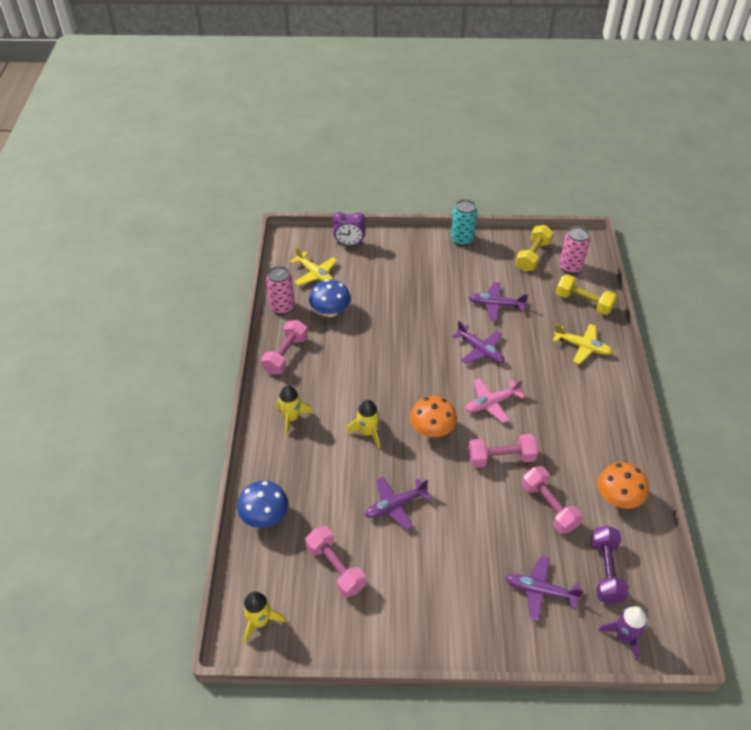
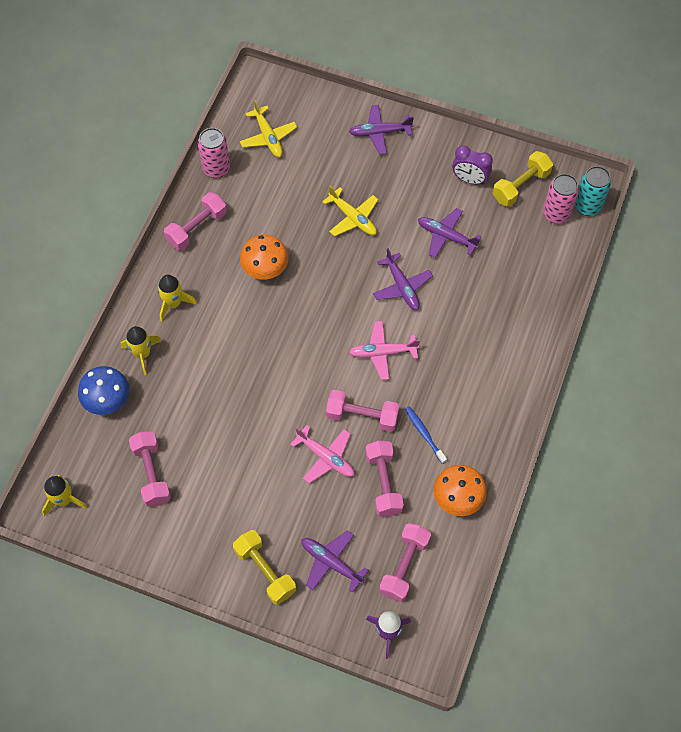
camera: 20 degrees right, 15 degrees up
blue mushroom [309,279,351,317] -> none
purple clock [333,212,365,246] -> purple clock moved to [452,145,493,185]
yellow rocket [346,400,380,448] -> yellow rocket moved to [120,326,162,375]
purple plane [365,477,431,530] -> purple plane moved to [349,105,414,154]
orange mushroom [410,396,457,437] -> orange mushroom moved to [240,235,289,280]
turquoise can [451,199,477,246] -> turquoise can moved to [575,166,611,216]
yellow plane [553,324,613,364] -> yellow plane moved to [322,186,378,236]
yellow dumbbell [556,274,617,315] -> yellow dumbbell moved to [233,530,296,605]
purple dumbbell [591,526,629,604] -> pink dumbbell [379,523,431,602]
none -> pink plane [290,425,354,484]
none -> blue toothbrush [405,406,447,464]

